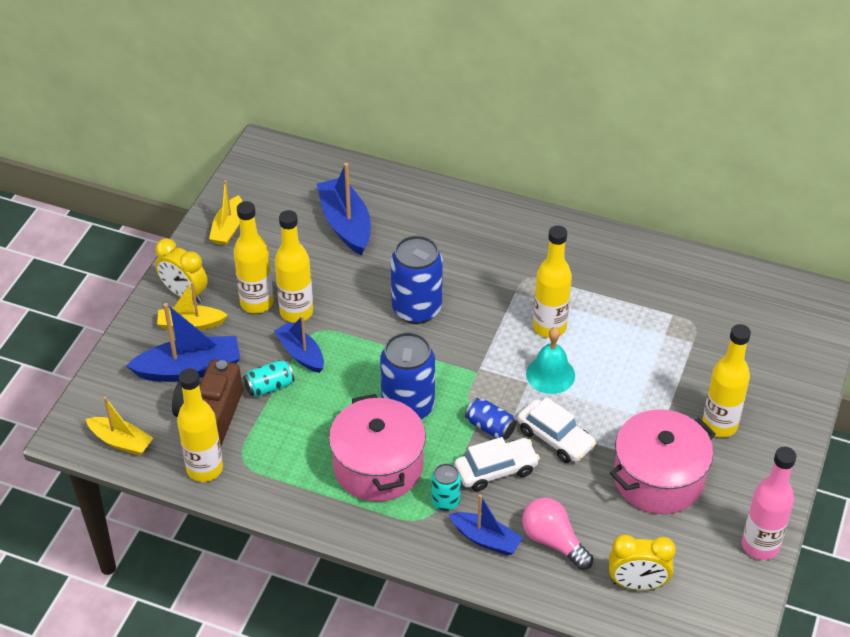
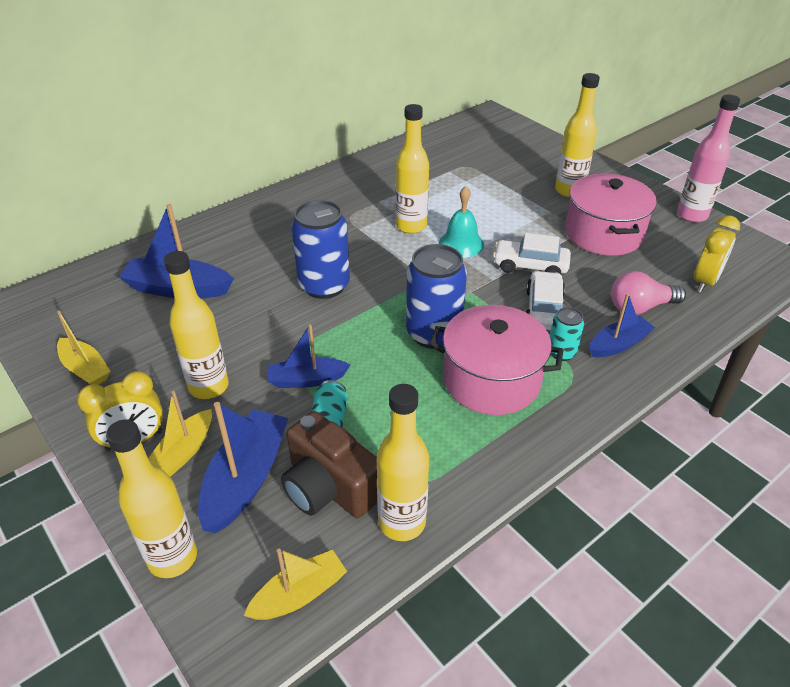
camera: 60 degrees left, 5 degrees down
yellow bottle [275,210,313,323] -> yellow bottle moved to [106,419,197,578]
blue can [465,398,516,440] -> none
white car [517,397,596,463] -> white car turned 150 degrees counterclockwise [493,233,571,274]

